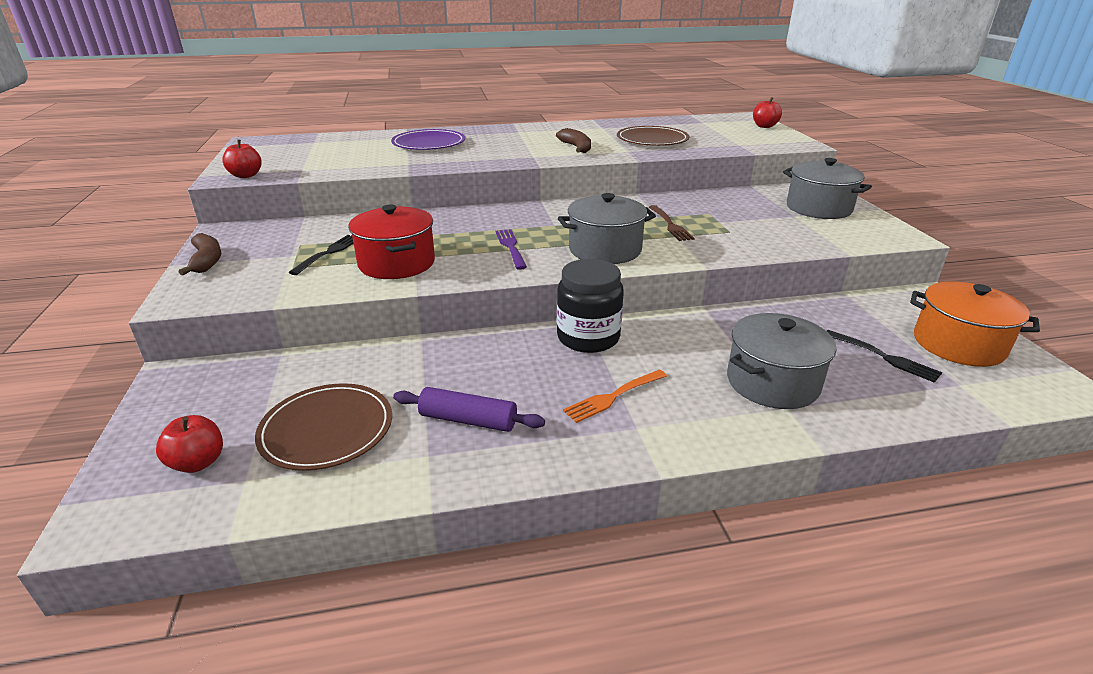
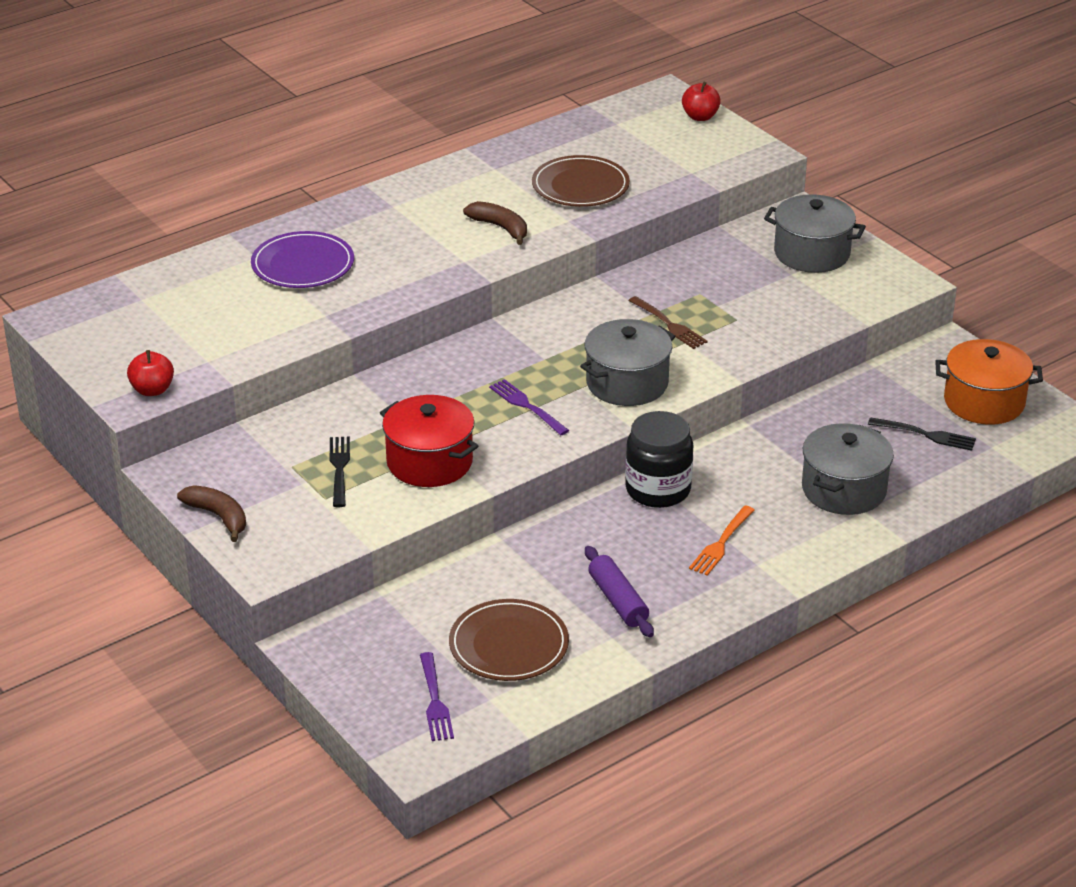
camera: 25 degrees left, 5 degrees up
red apple [156,415,223,473] -> purple fork [420,652,454,741]
purple rolling pin [393,387,545,432] -> purple rolling pin turned 75 degrees clockwise [585,546,654,637]

